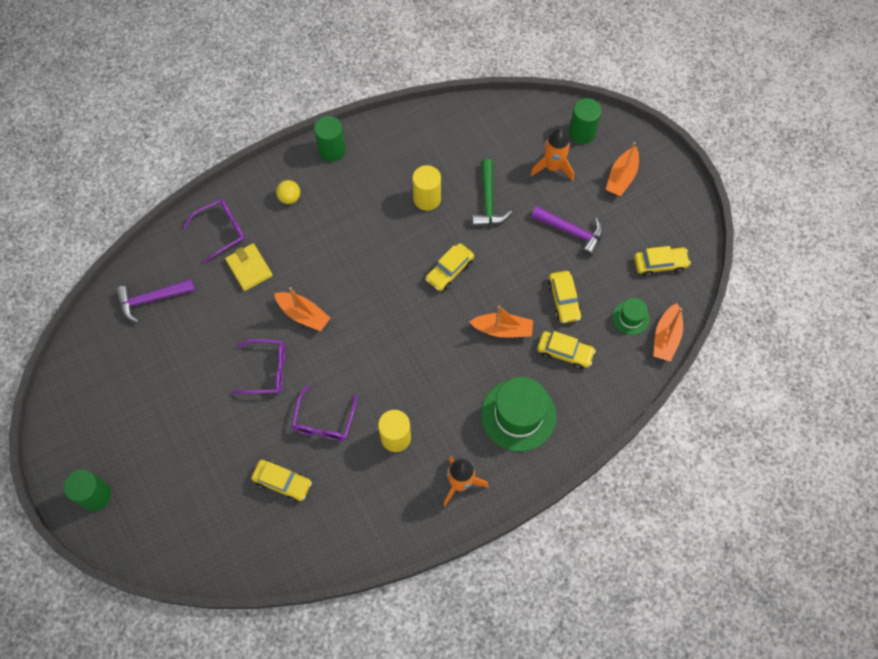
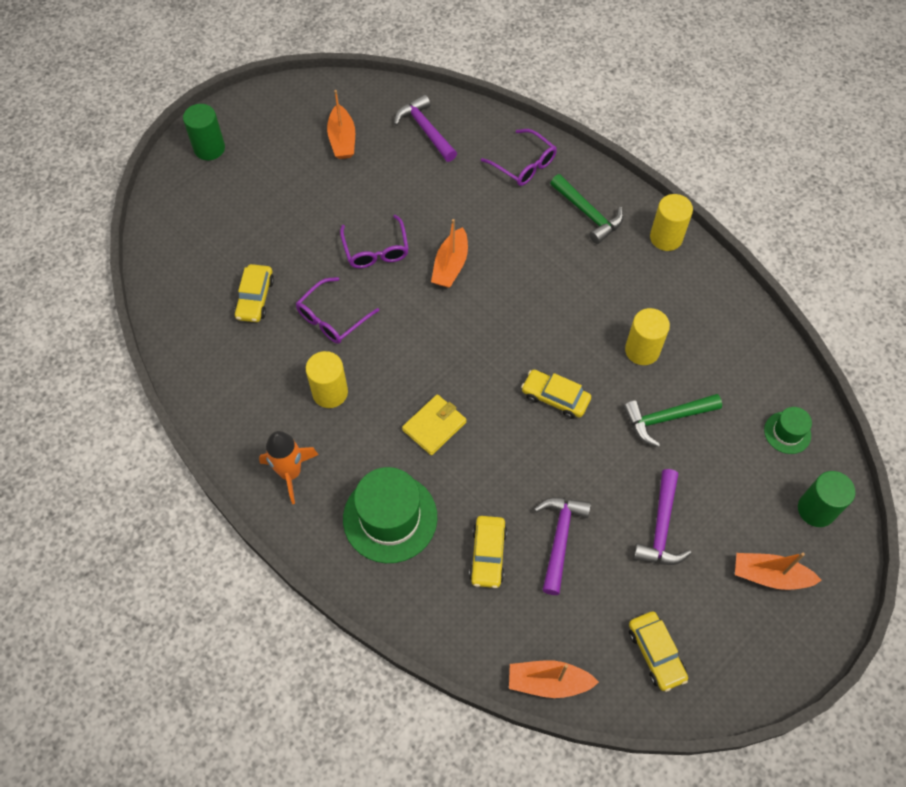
camera: 75 degrees right, 5 degrees down
yellow wallet [225,243,273,291] -> yellow wallet moved to [402,394,466,455]
yellow ball [276,180,300,204] -> green hammer [550,174,624,244]
purple glasses [291,385,357,441] -> purple glasses turned 45 degrees counterclockwise [296,277,379,344]
green cylinder [314,116,346,162] -> yellow cylinder [650,194,693,251]
orange boat [469,305,533,338] -> orange boat moved to [327,90,355,159]
orange rocket [530,128,574,181] -> none
yellow car [548,271,582,323] -> purple hammer [534,497,591,595]
green hat [612,298,650,335] -> green hat moved to [764,407,812,454]

